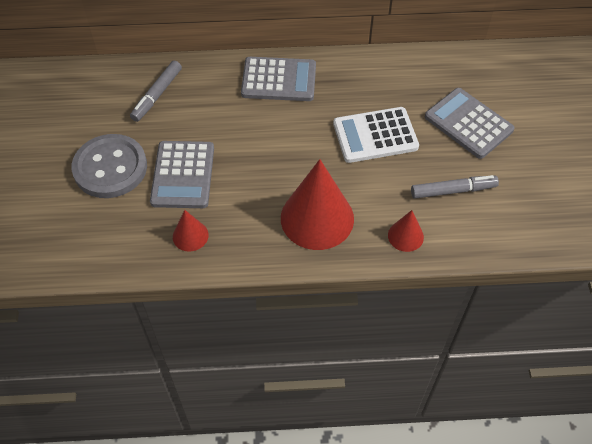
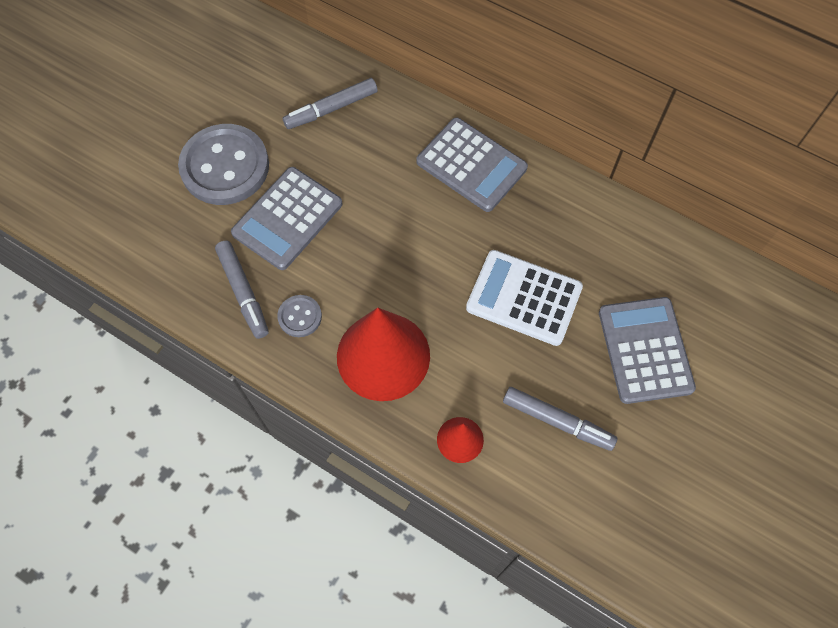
camera: 35 degrees right, 10 degrees up
red cone [173,210,209,252] -> grey marker [215,241,269,339]
none -> grey button [277,295,322,337]

